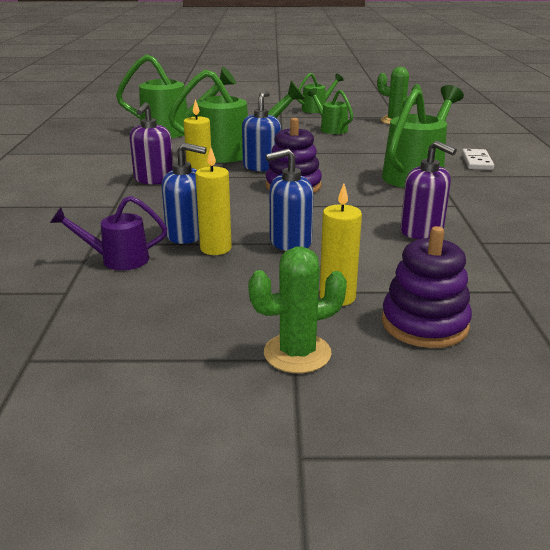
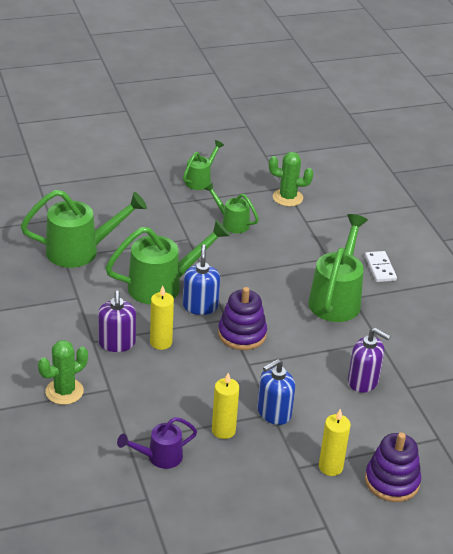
camera: 20 degrees left, 10 degrees up
blue soap dispenser [162,143,207,244] -> none
green cactus [248,247,347,373] -> green cactus moved to [38,340,88,405]

